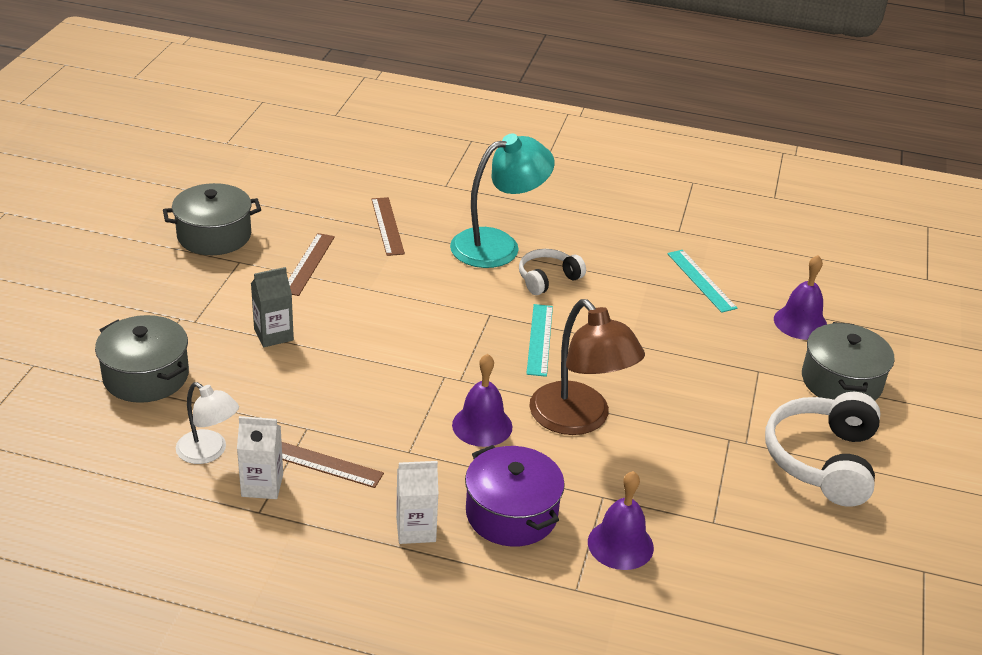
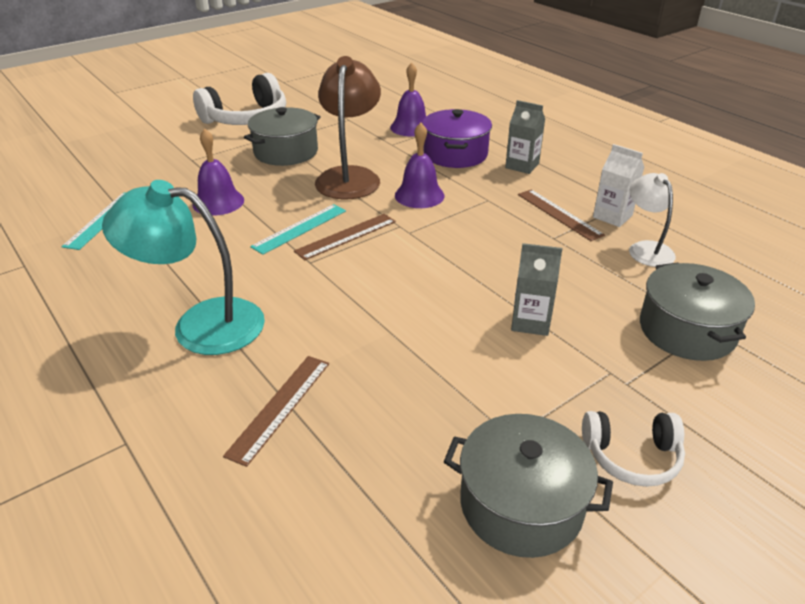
camera: 140 degrees left, 0 degrees up
brown ruler [288,233,335,296] -> brown ruler moved to [294,214,396,260]
white carton [396,461,438,544] -> grey carton [505,100,545,174]
white headphones [519,249,586,295] -> white headphones moved to [582,411,685,487]
purple bell [774,255,827,340] -> purple bell moved to [193,128,244,216]
grey pot [802,322,894,400] -> grey pot moved to [244,107,321,166]

